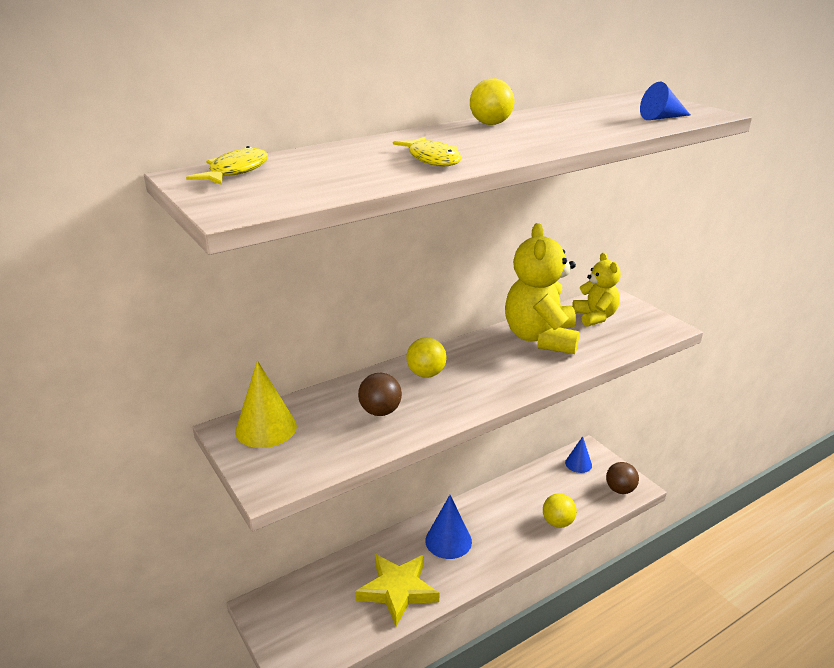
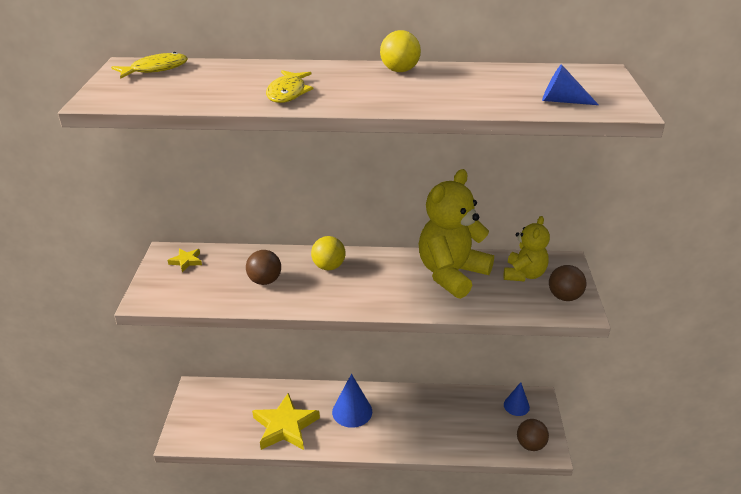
camera: 35 degrees right, 5 degrees up
yellow cone [235,361,297,448] -> yellow star [167,249,202,272]
yellow ball [543,493,577,528] -> none
none -> brown ball [549,265,586,301]

